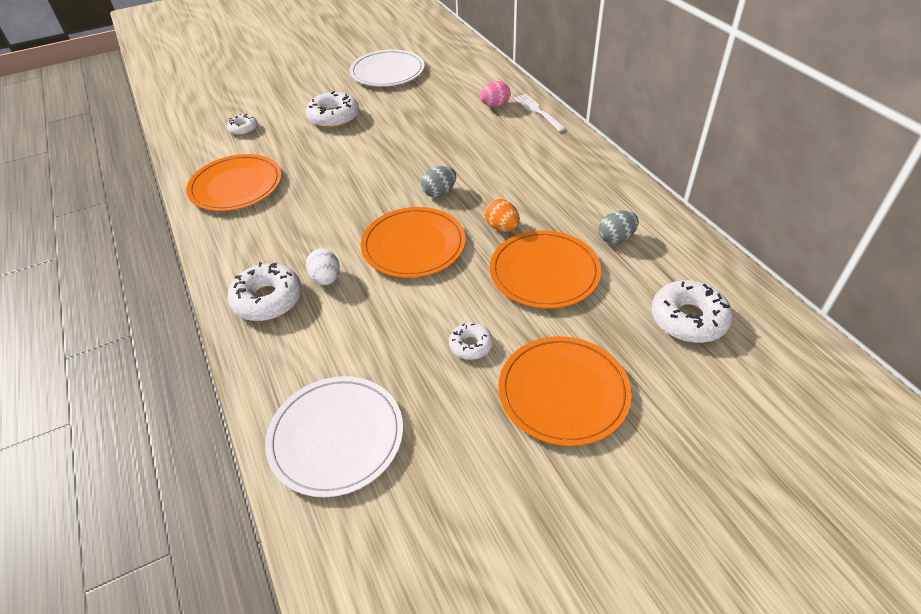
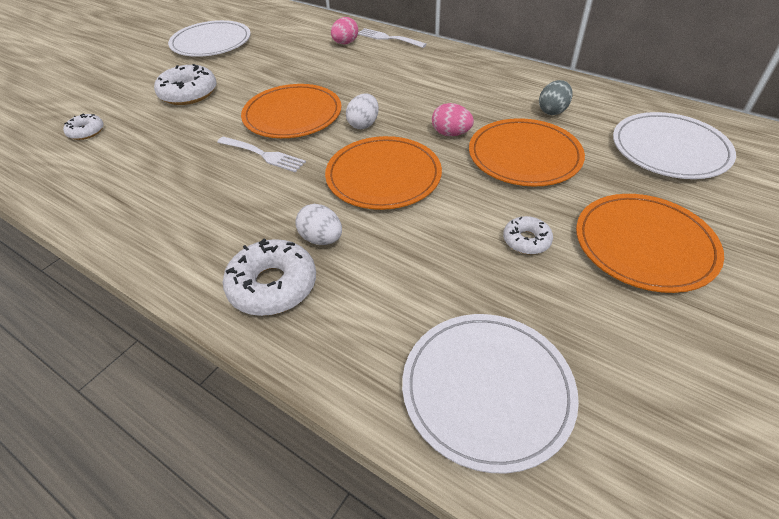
camera: 30 degrees left, 0 degrees up
orange plate [186,154,282,211] -> orange plate moved to [241,84,342,138]
grey egg [421,166,456,197] -> white egg [346,94,379,129]
orange egg [485,199,520,232] -> pink egg [432,103,474,136]
white donut [652,280,732,343] -> white plate [613,112,736,179]
none -> white fork [217,136,306,172]

